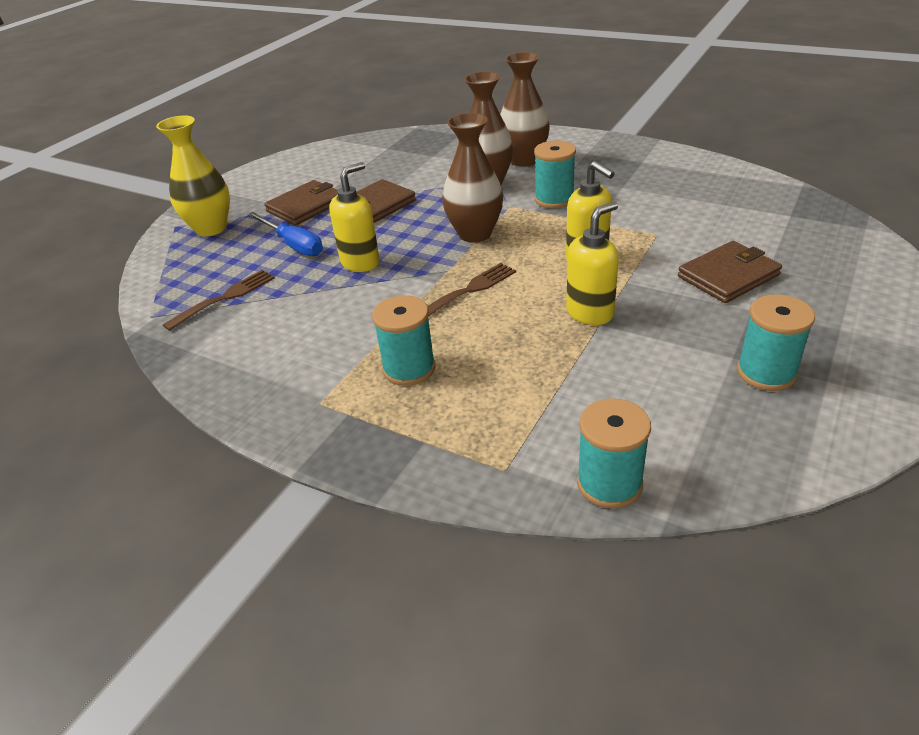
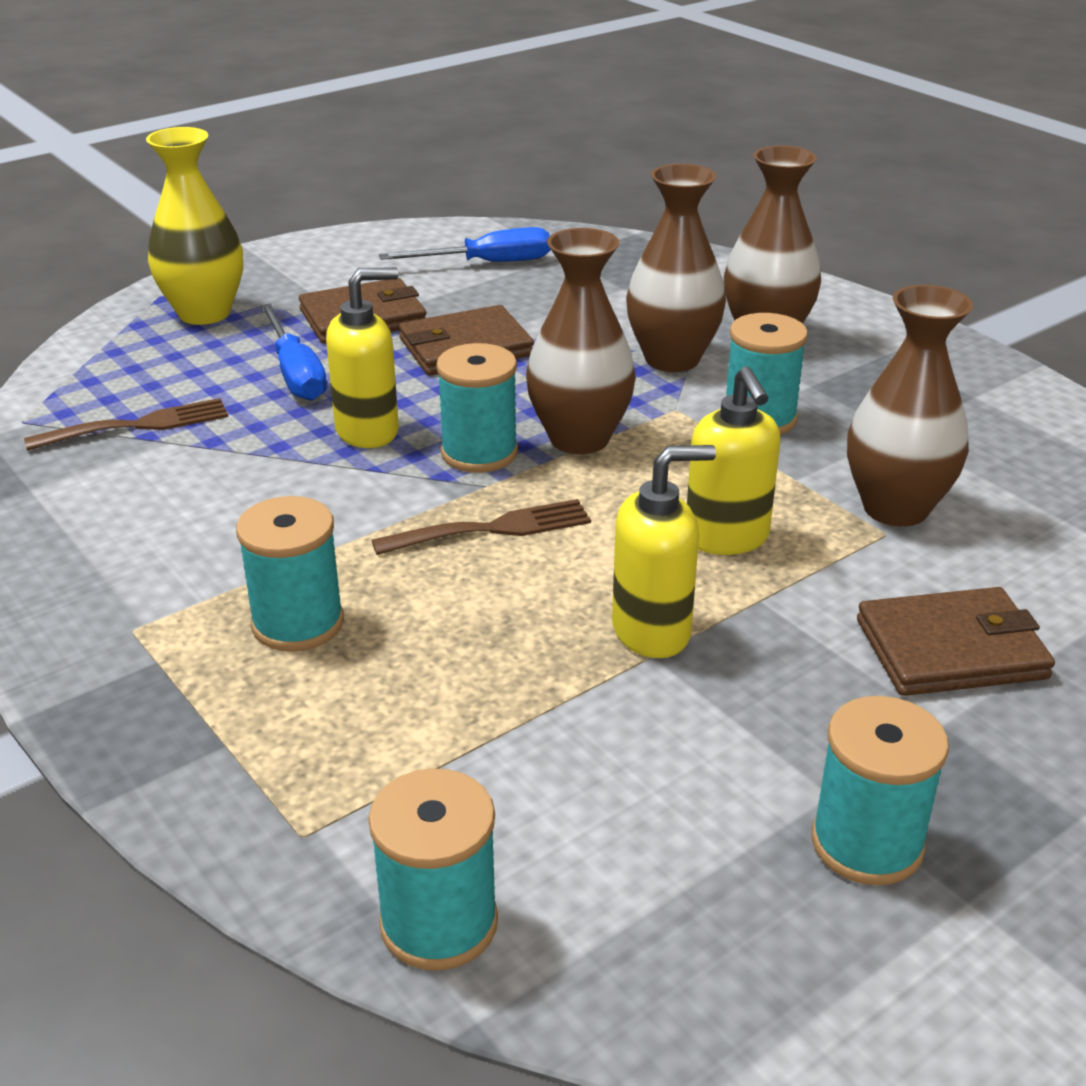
camera: 20 degrees right, 5 degrees down
none -> blue screwdriver [379,227,551,262]
none -> turquoise spool [436,343,518,473]
none -> brown vase [847,285,973,526]

